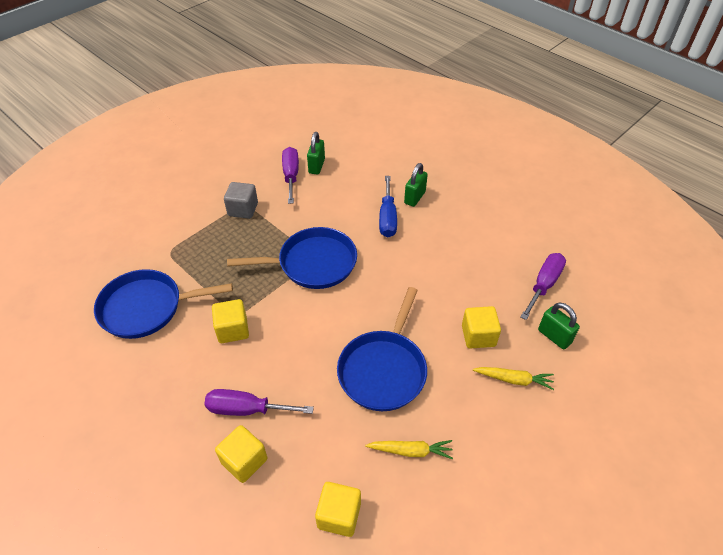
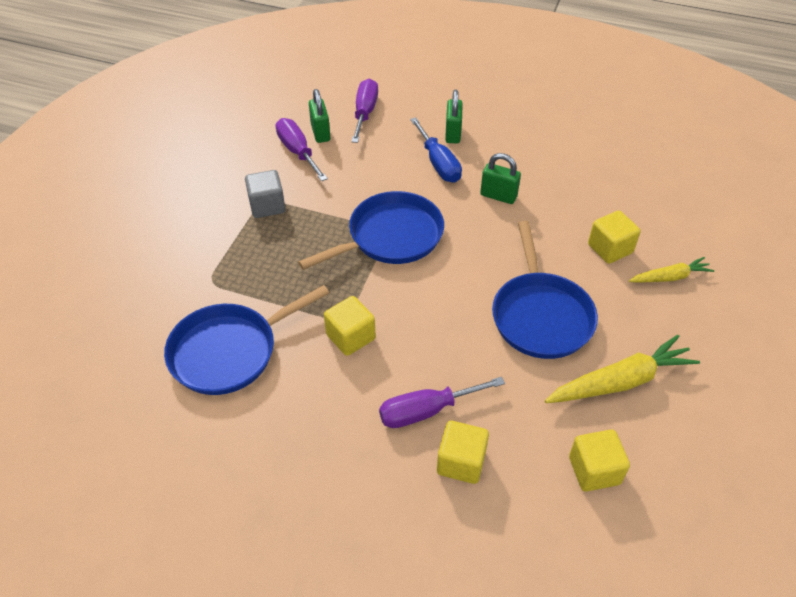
camera: 25 degrees left, 0 degrees up
yellow carrot [365,440,453,459] -> yellow carrot [545,335,700,403], size x1.69
purple screwdriver [520,253,566,320] -> purple screwdriver moved to [351,79,378,143]
green padlock [538,302,580,349] -> green padlock moved to [480,153,521,204]

